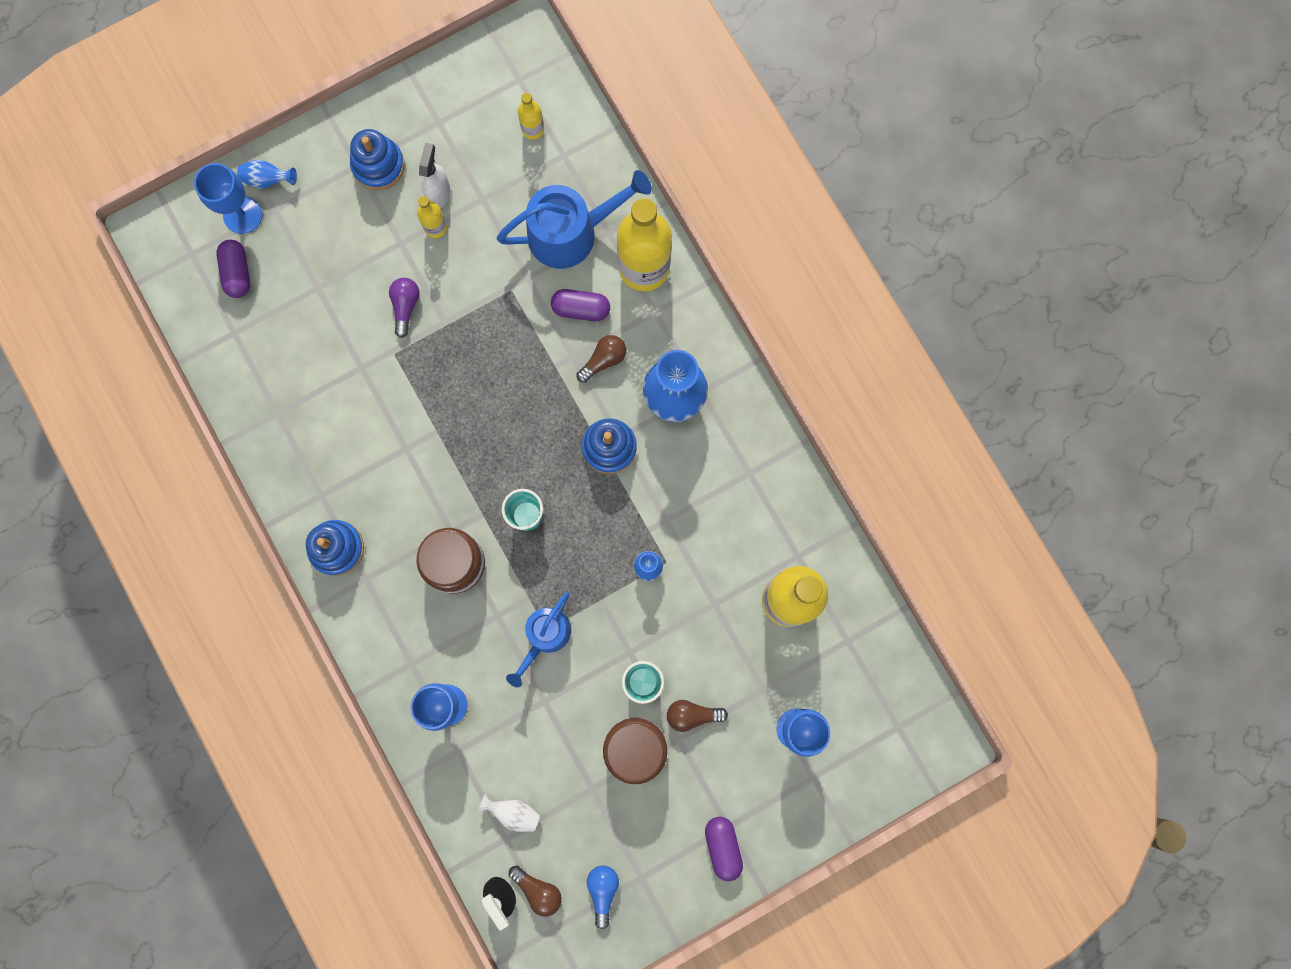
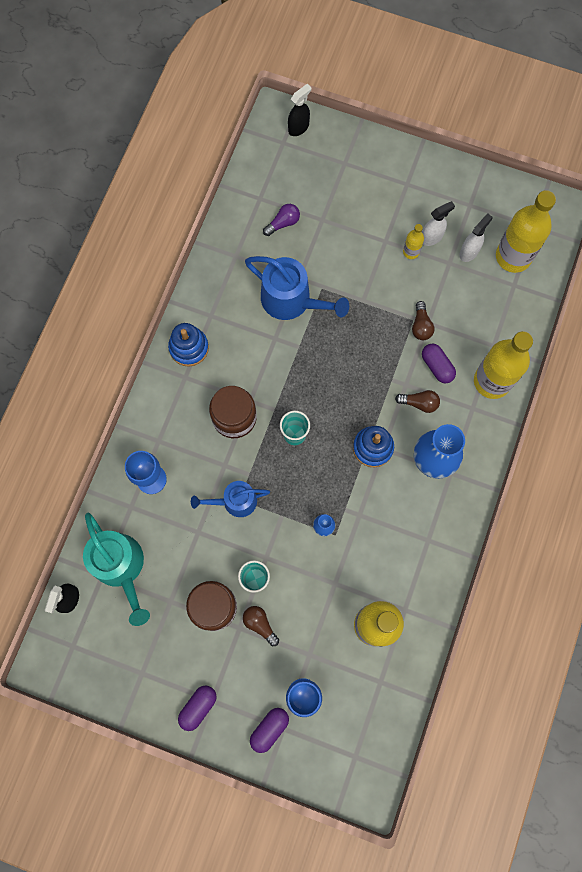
camera: 50 degrees right, 5 degrees down
blue goblet [194,163,262,234] -> none
purple capsule [216,239,250,298] -> purple capsule moved to [250,708,289,753]
blue vase [237,160,297,189] -> none
blue stacking toy [350,129,405,190] -> none
purple light bulb [389,278,420,338] -> purple light bulb moved to [263,204,300,236]
white vase [478,794,540,832] -> turquoise watering can [83,513,150,626]
blue watering can [497,170,652,269] -> blue watering can moved to [245,256,349,320]
brown light bulb [508,866,562,917] -> brown light bulb moved to [412,301,435,340]
yellow bottle [518,93,544,140] -> yellow bottle [496,190,556,273], size x2.20
blue light bulb [587,865,619,929] -> none
none -> black spray bottle [288,83,311,136]
none -> white spray bottle [459,213,493,262]

